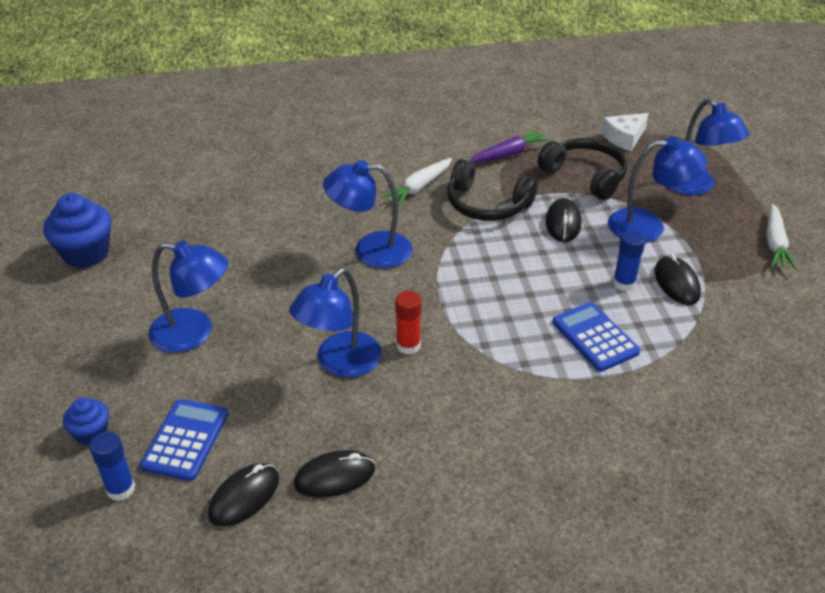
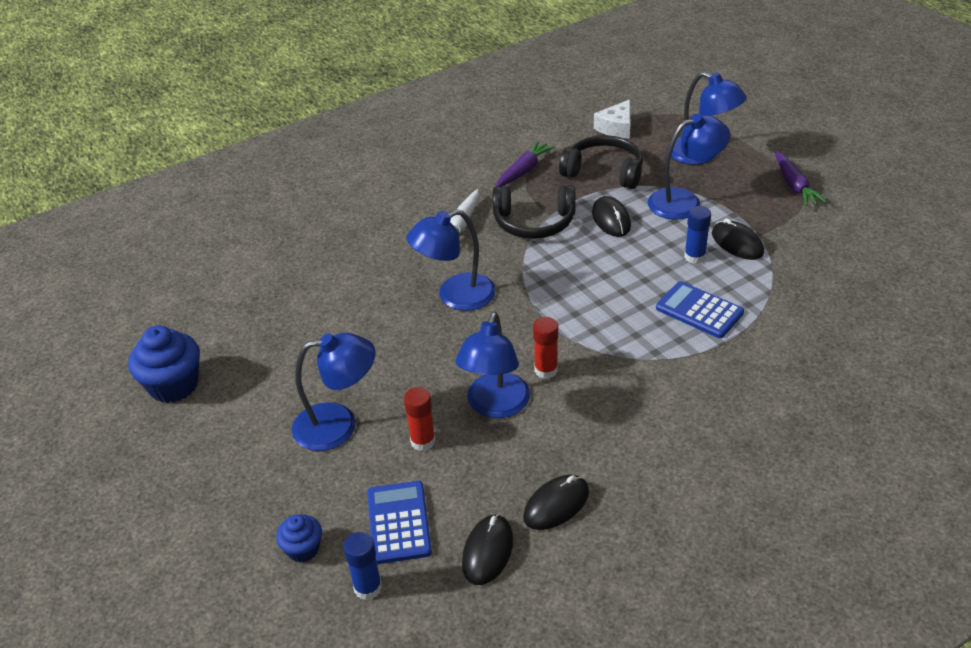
camera: 20 degrees left, 0 degrees up
white carrot [766,203,797,270] -> purple carrot [775,152,827,207]
none -> red glue stick [404,387,436,451]

